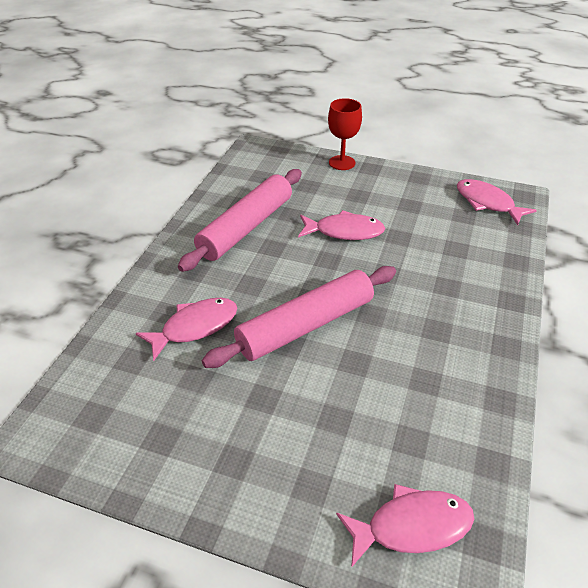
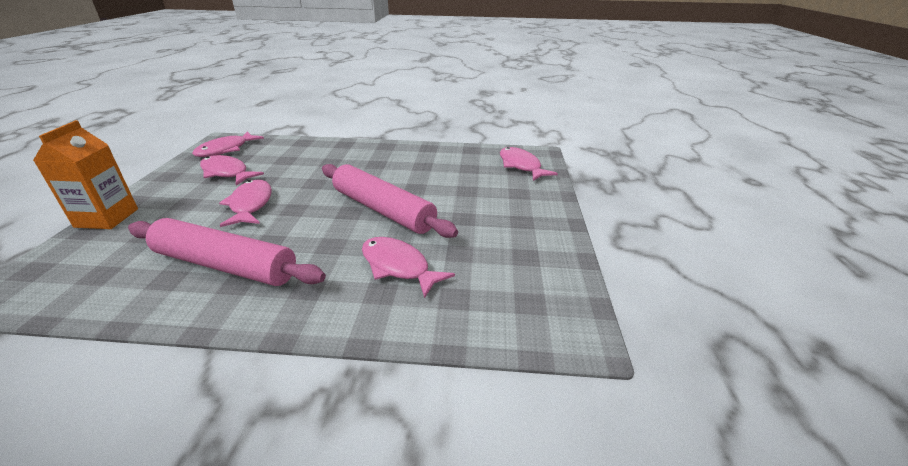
camera: 105 degrees left, 10 degrees down
red goblet [328,98,362,170] -> orange carton [33,120,138,229]
none -> pink fish [200,155,264,186]

